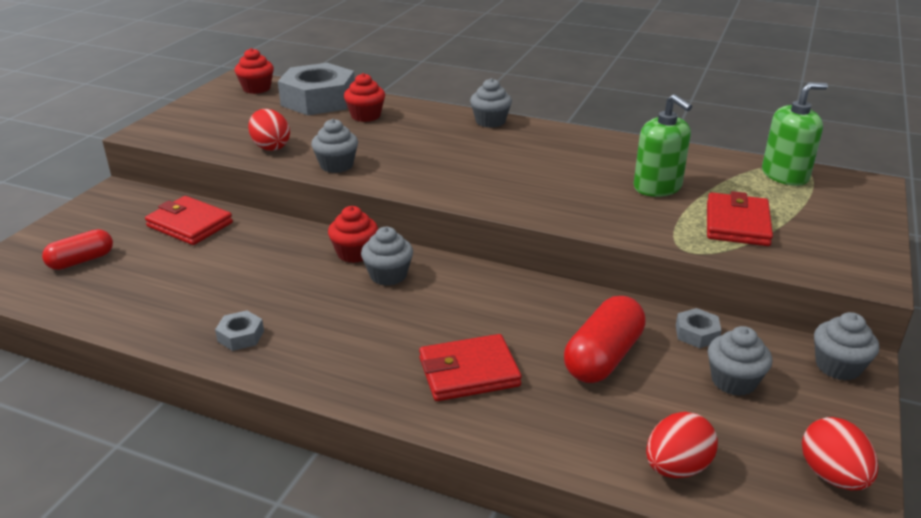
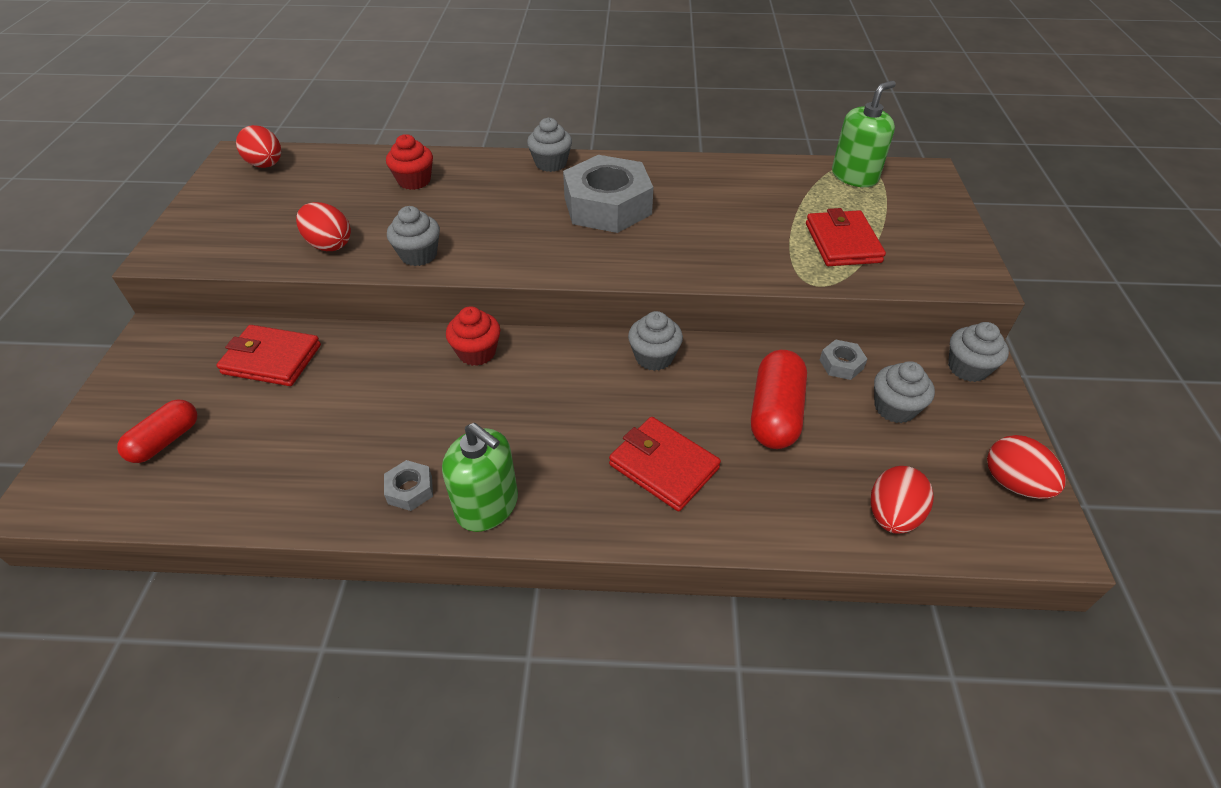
camera: 20 degrees left, 15 degrees up
red cupcake [234,48,274,94] -> red egg [236,125,281,168]
grey nut [278,63,355,116] -> grey nut moved to [563,155,653,233]
grey cupcake [361,227,413,286] -> grey cupcake moved to [628,311,683,371]
red wallet [419,334,522,401] -> red wallet turned 75 degrees clockwise [609,417,721,511]
green soap dispenser [634,94,692,197] -> green soap dispenser moved to [442,423,518,532]

